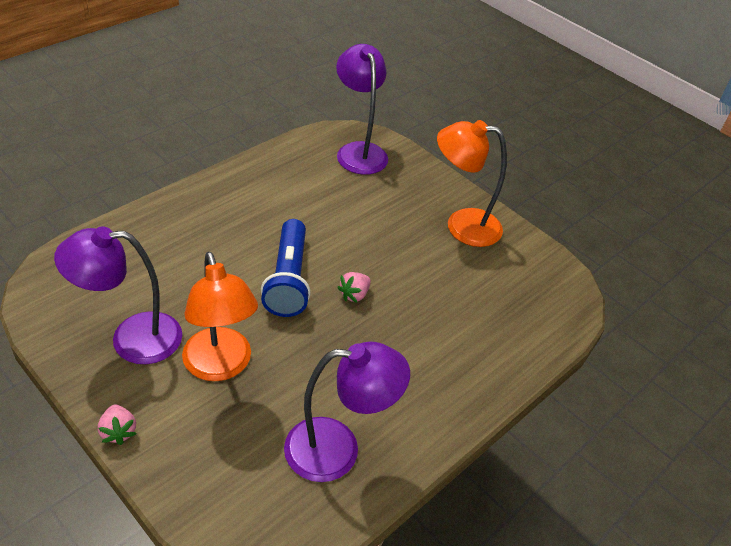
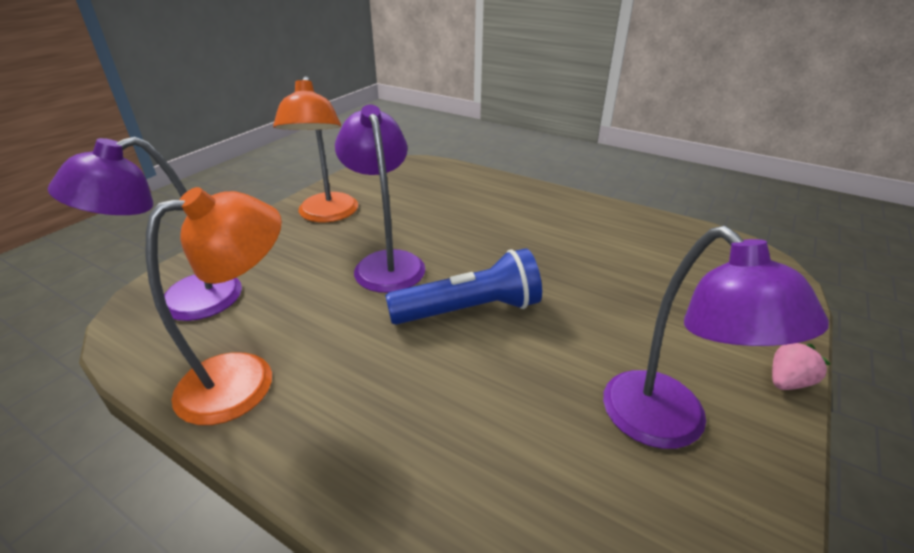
camera: 100 degrees left, 10 degrees down
orange lamp [182,252,258,381] -> orange lamp moved to [146,187,282,425]
purple lamp [284,342,410,482] -> purple lamp moved to [335,105,425,293]
pink strawberry [337,272,371,303] -> none

